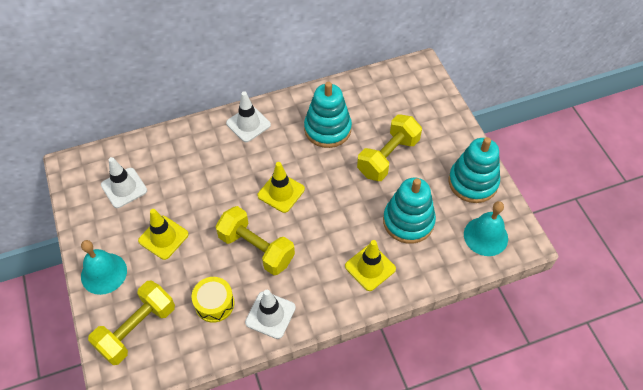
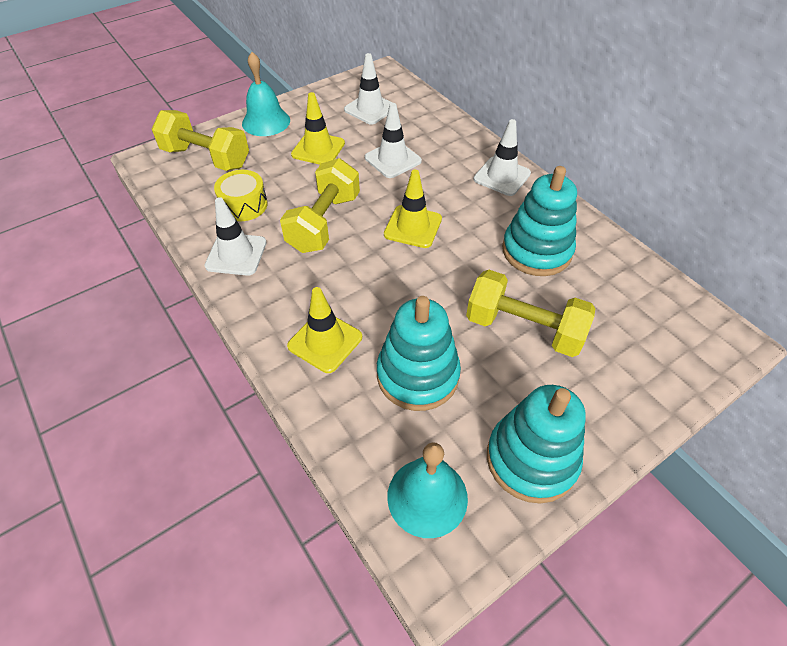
camera: 75 degrees right, 5 degrees down
none -> white traffic cone [365,103,422,178]

